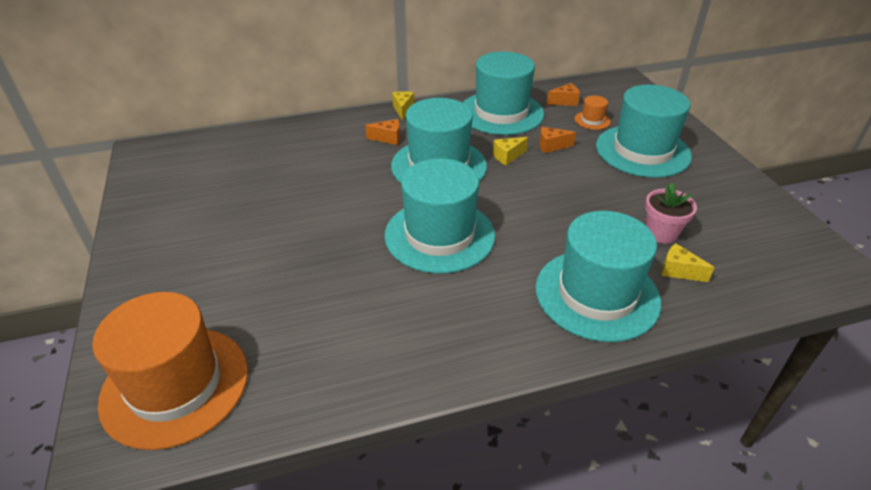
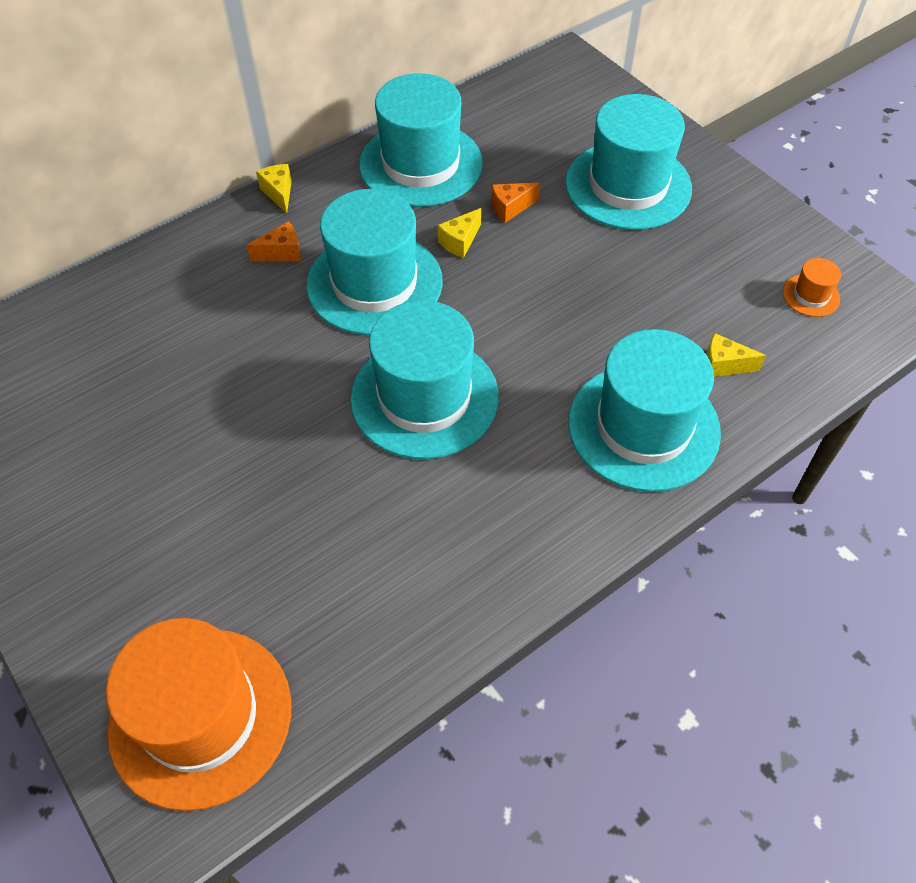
camera: 20 degrees left, 15 degrees up
orange cheese [546,83,580,106] -> none
orange hat [575,95,610,130] -> orange hat moved to [783,258,841,317]
pink flower pot [645,182,697,243] -> none

